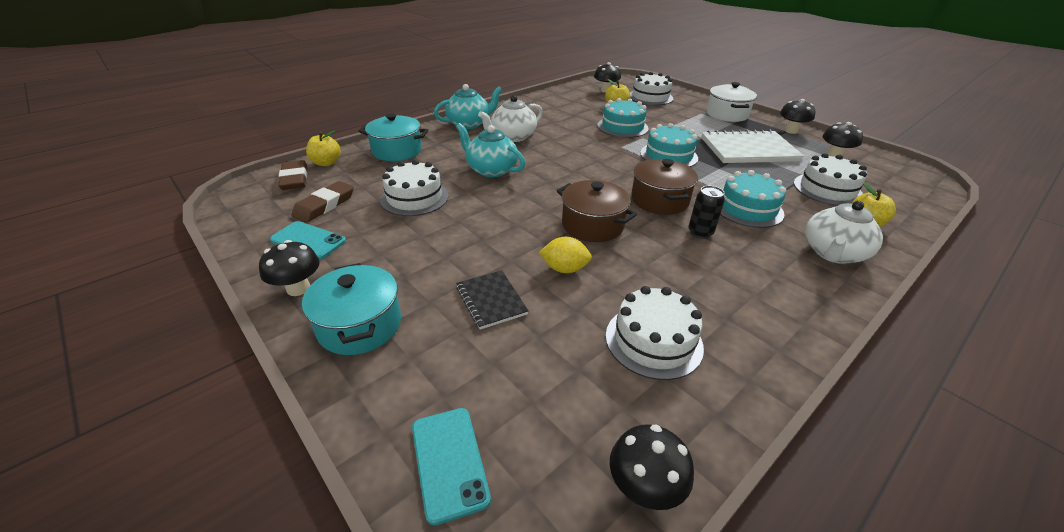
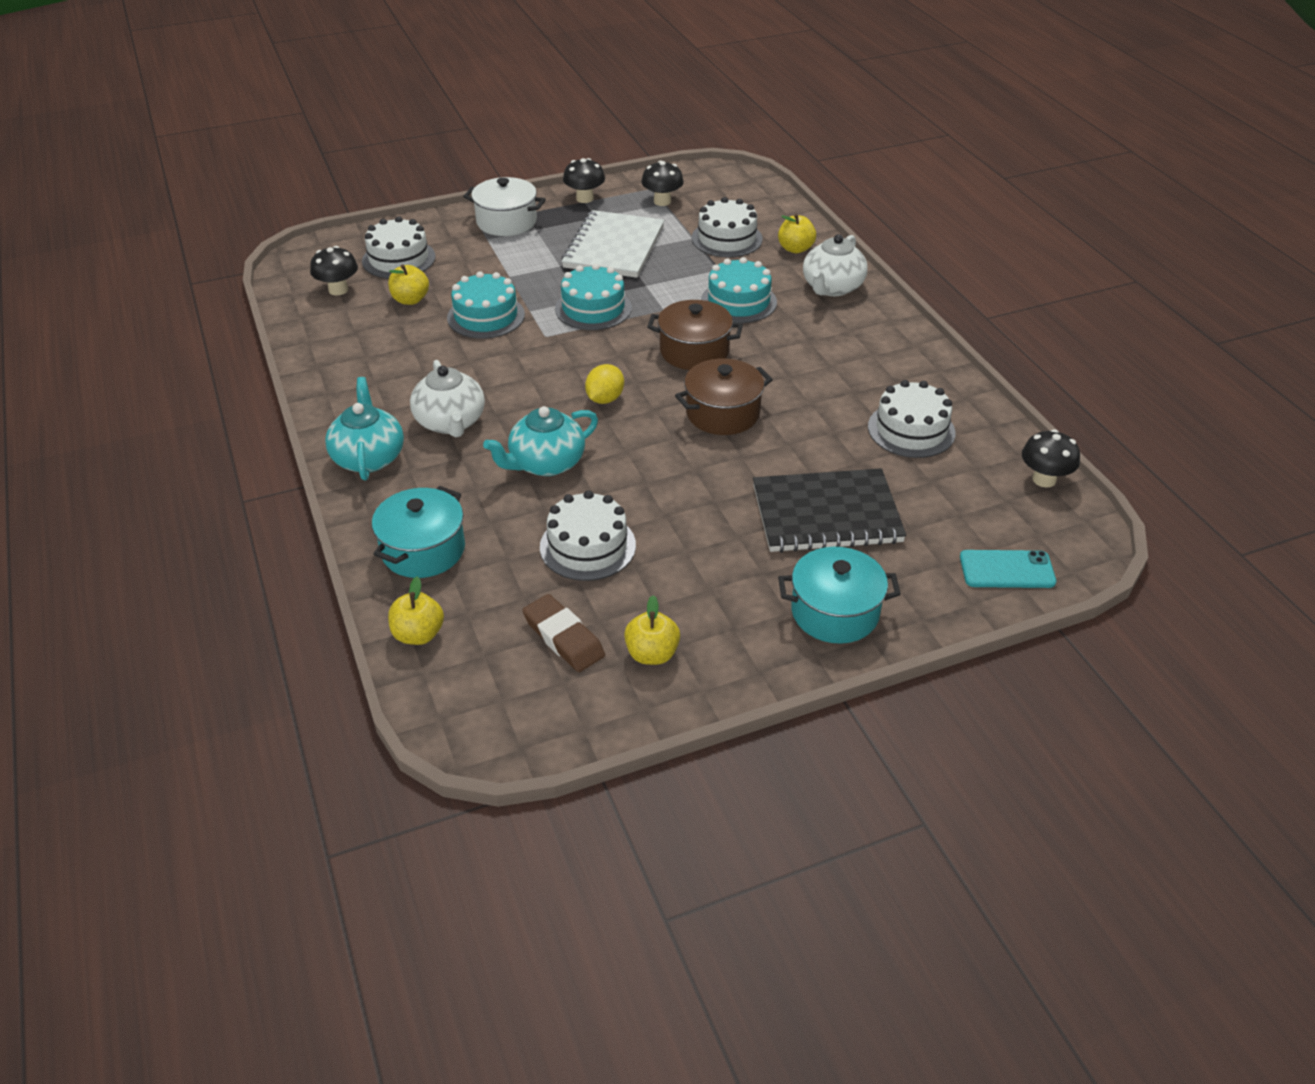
camera: 70 degrees left, 5 degrees up
black mushroom [259,240,320,296] -> none
turquoise phone [270,221,346,260] -> yellow apple [624,595,680,665]
brown eraser [278,160,307,190] -> none
black notebook [456,270,529,330] -> black notebook [753,468,906,553], size x1.87
yellow lemon [539,237,592,273] -> yellow lemon moved to [585,364,624,404]
black can [688,186,725,239] -> none
white teapot [805,201,883,264] -> white teapot turned 60 degrees clockwise [803,234,868,296]

